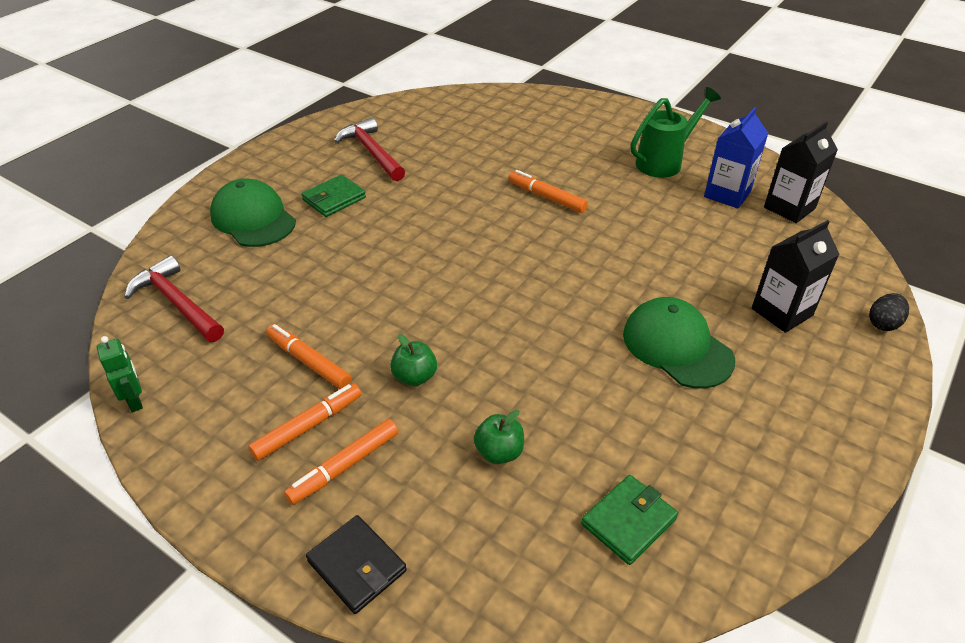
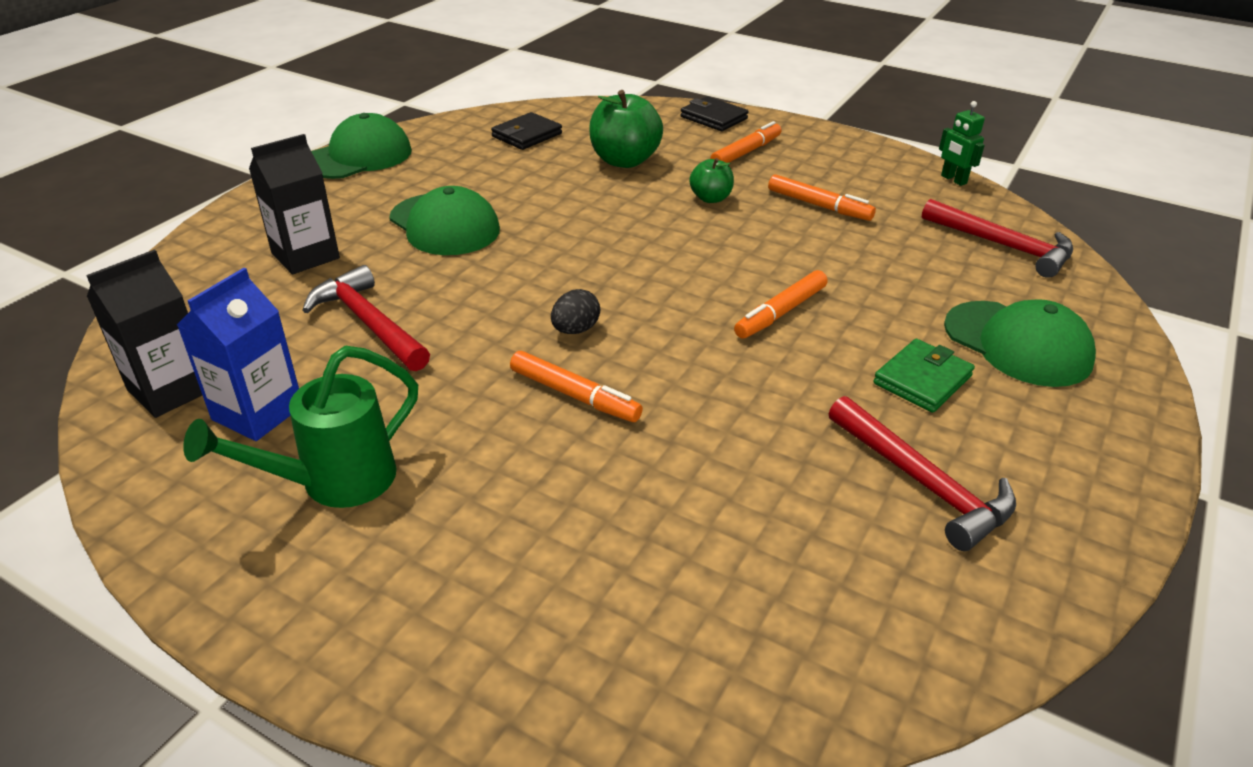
camera: 175 degrees right, 5 degrees down
orange marker [248,383,361,461] -> orange marker moved to [734,270,828,339]
green apple [474,410,524,464] -> green apple [589,90,663,168], size x1.77
green wallet [581,475,678,565] -> black wallet [491,112,562,150]
black egg [869,293,909,331] -> black egg moved to [551,289,600,334]
none -> red hammer [302,265,430,371]
none -> green cap [311,113,412,179]

